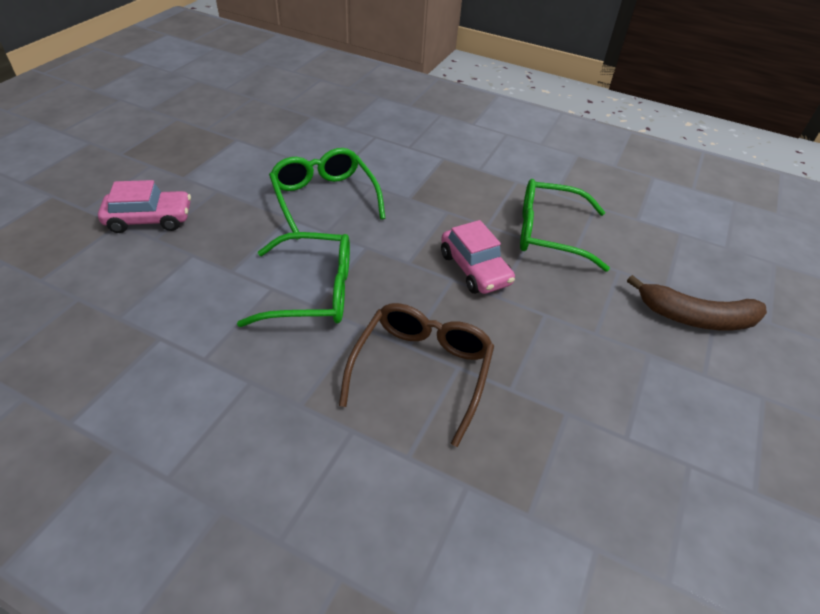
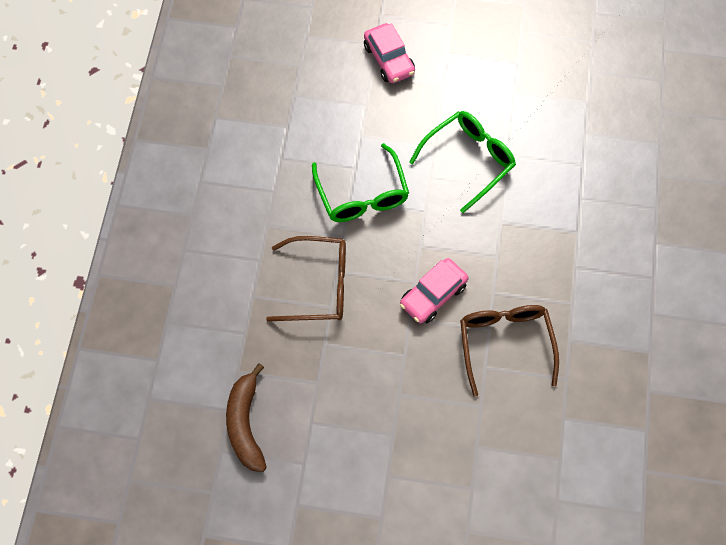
camera: 75 degrees right, 20 degrees up
green glasses [520,179,610,272] -> brown glasses [460,305,559,397]
brown banana [627,275,767,330] -> brown banana moved to [226,363,267,472]

